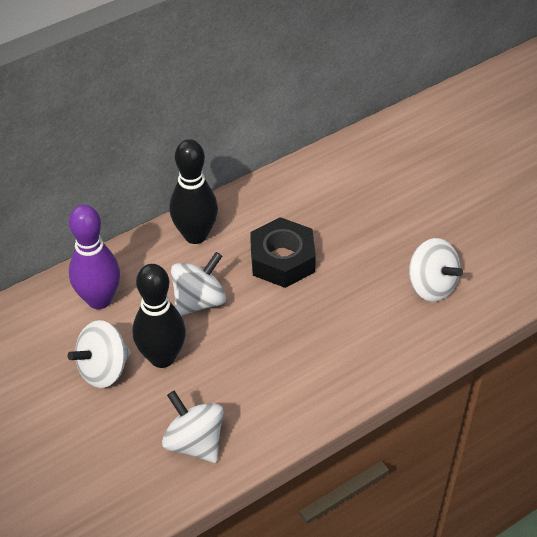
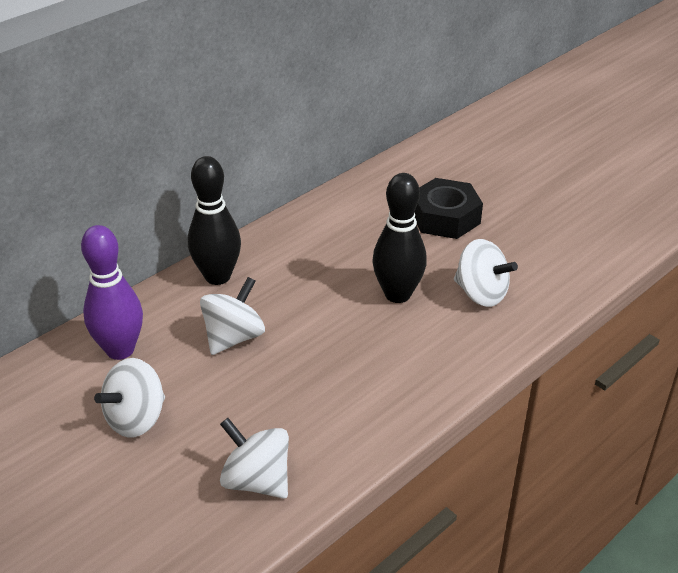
camera: 10 degrees left, 10 degrees down
black bowling pin [133,264,186,368] -> black bowling pin moved to [372,173,427,303]
black nut [250,217,316,288] -> black nut moved to [414,178,483,239]

